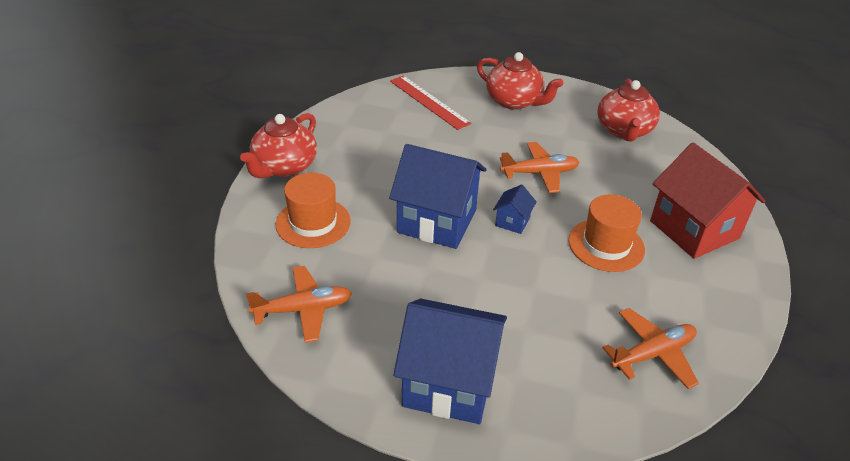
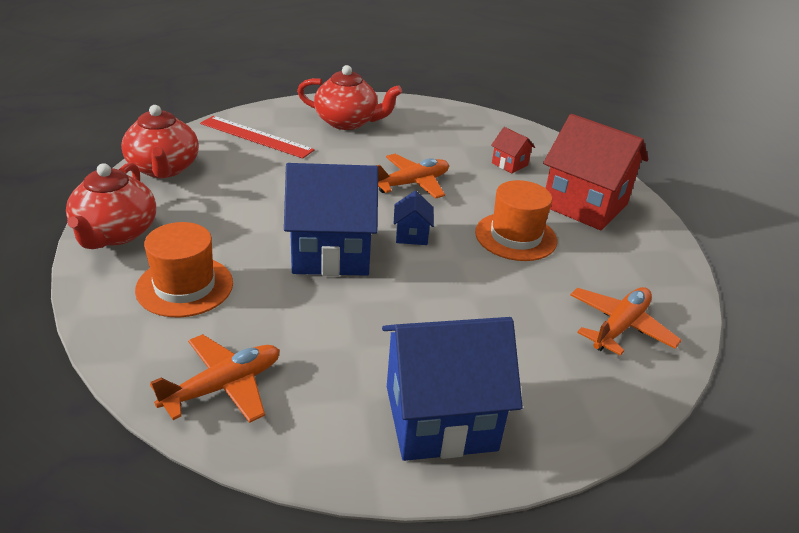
camera: 25 degrees left, 5 degrees down
red teapot [597,79,660,142] -> red teapot moved to [121,105,199,178]
none -> red house [491,127,535,173]

